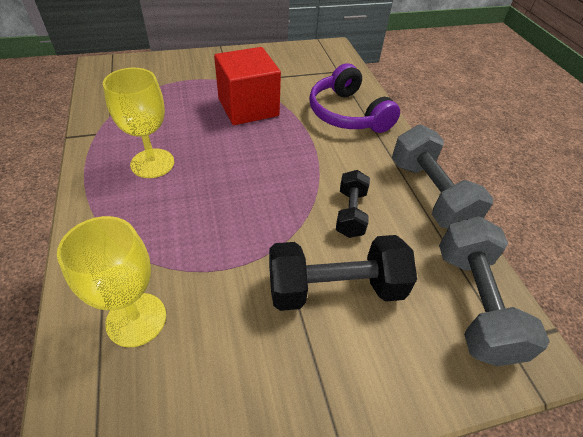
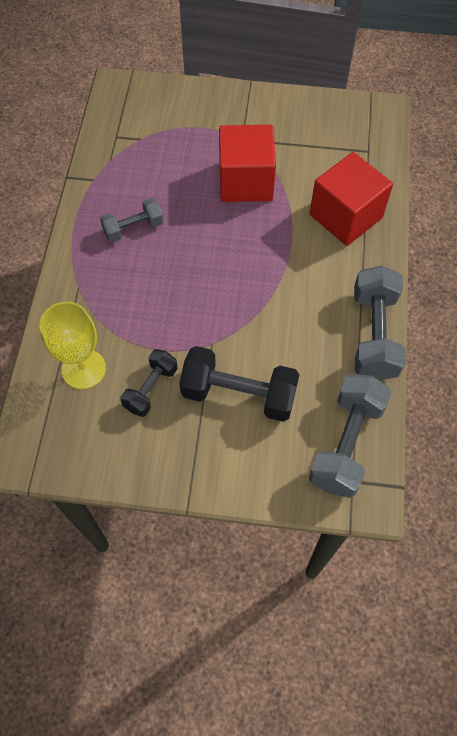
camera: 25 degrees right, 15 degrees up
yellow goblet [103,68,174,178] -> grey dumbbell [100,198,164,243]
purple headphones [309,63,400,133] -> red cube [310,152,393,246]
black dumbbell [336,170,370,238] -> black dumbbell moved to [120,349,178,417]

